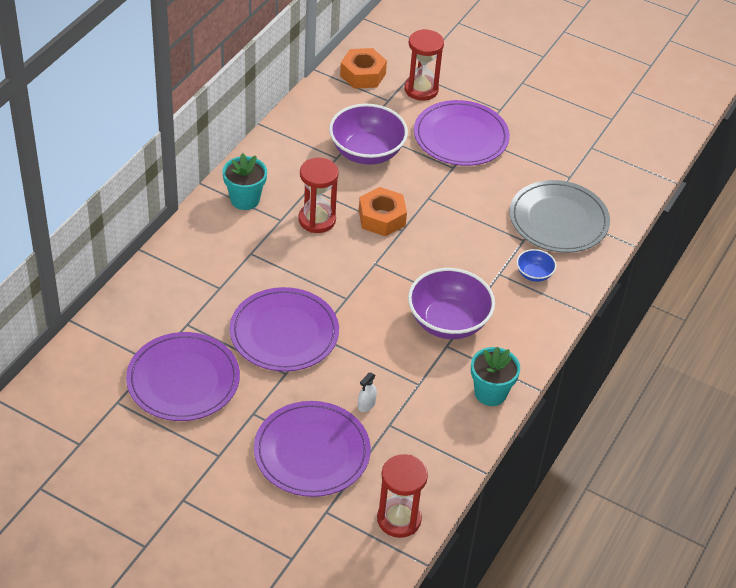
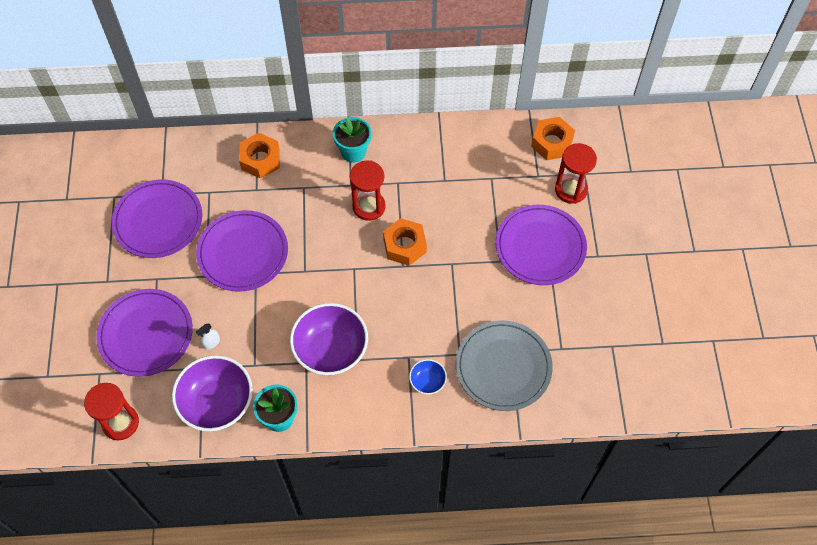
camera: 60 degrees right, 15 degrees up
purple bowl [329,104,408,165] -> purple bowl moved to [172,355,253,431]
white spray bottle [358,373,377,412] -> white spray bottle turned 45 degrees counterclockwise [196,323,220,350]
none -> orange nut [239,133,280,178]

